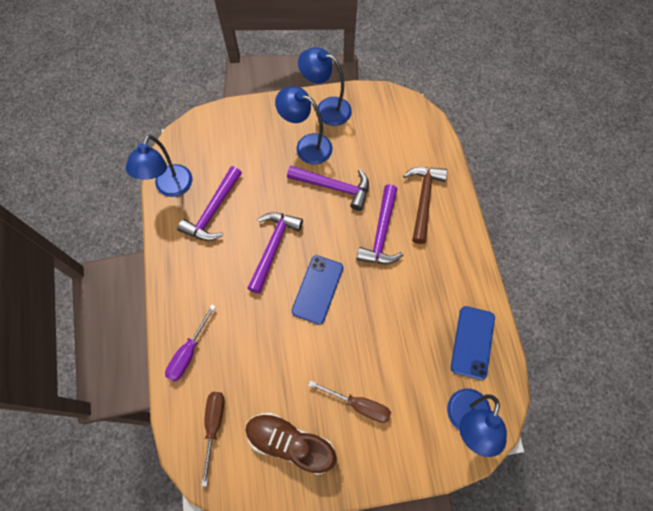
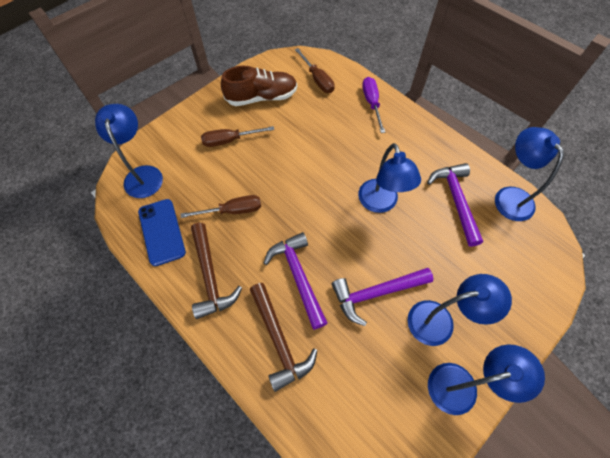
camera: 145 degrees right, 5 degrees down
purple hammer [247,212,303,294] -> blue lamp [358,143,421,213]
blue phone [292,255,343,324] -> none
none -> brown screwdriver [181,195,261,218]
none -> brown hammer [191,223,242,319]

